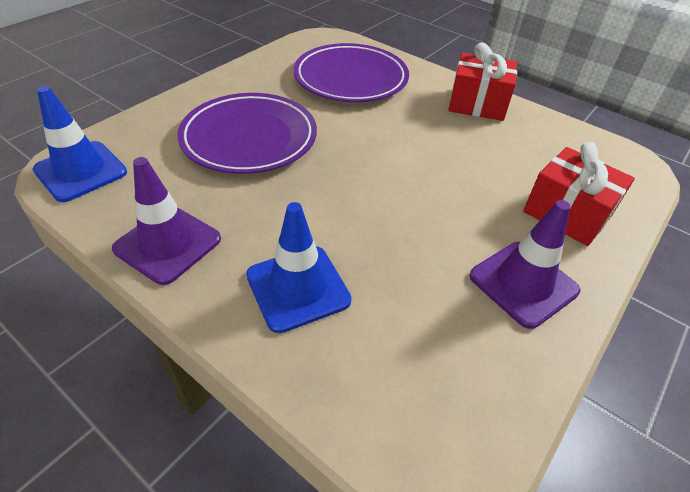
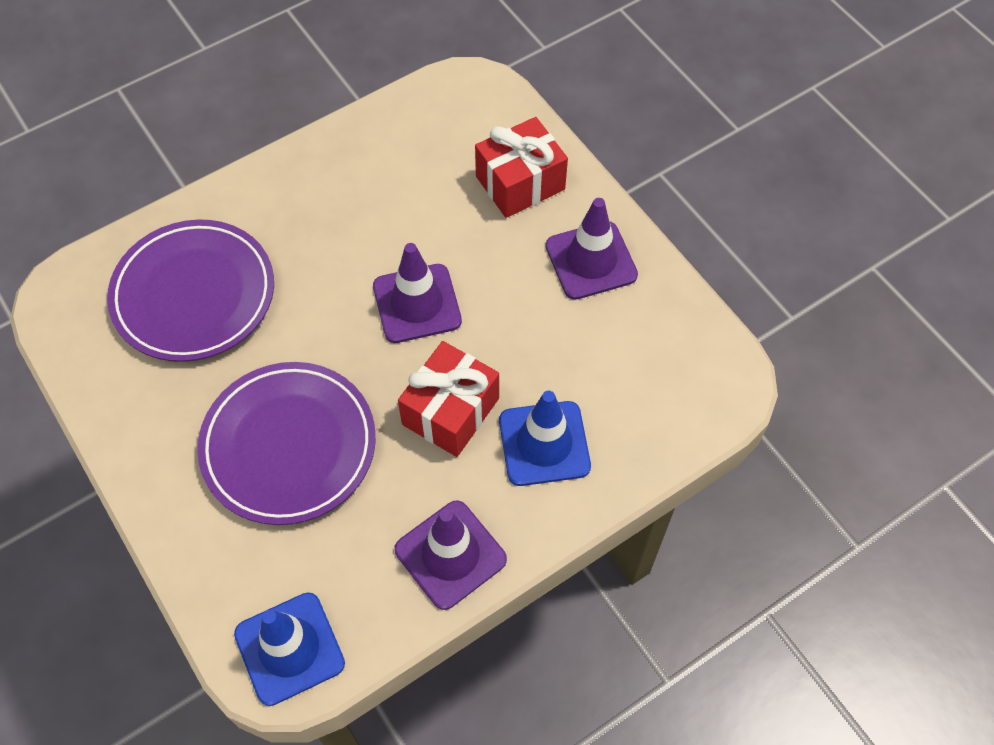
camera: 70 degrees left, 15 degrees up
red gift [448,42,517,121] -> red gift moved to [398,341,499,457]
none -> purple traffic cone [373,243,462,343]

